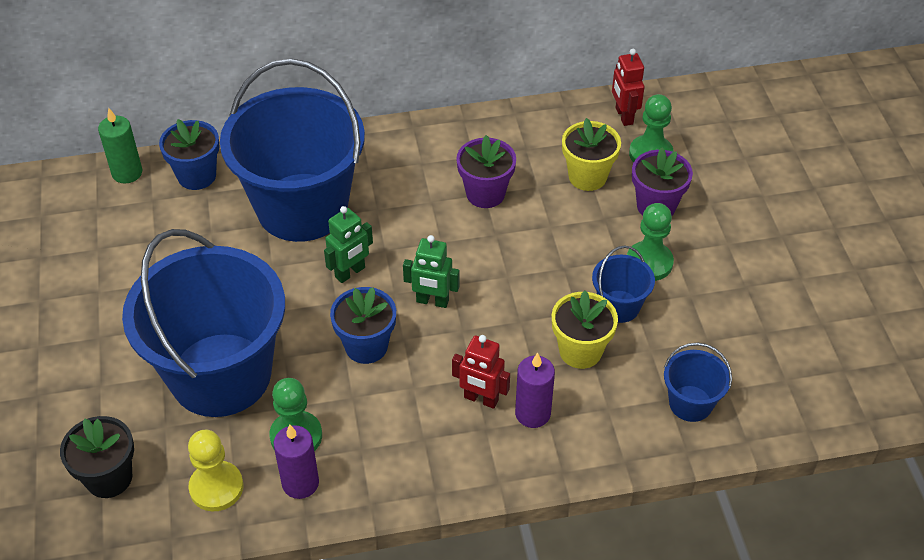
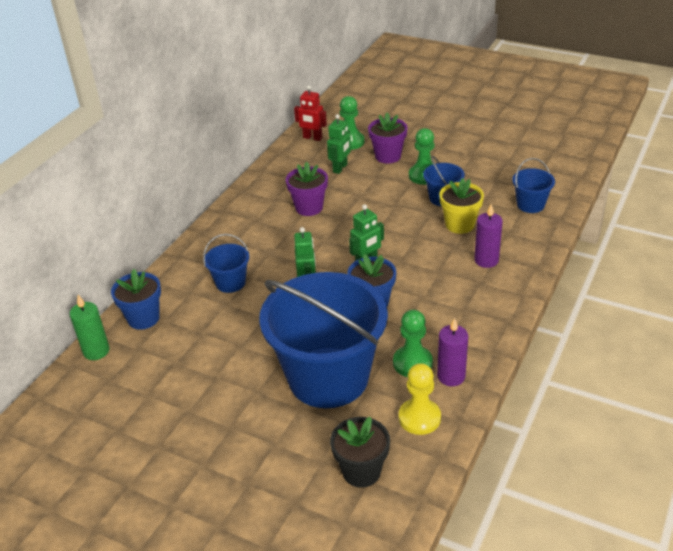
camera: 50 degrees left, 10 degrees down
blue bucket [220,59,365,242] -> blue bucket [203,234,249,293], size x0.42
red robot [452,335,510,409] -> none
yellow flower pot [562,118,621,191] -> green robot [327,114,351,174]

